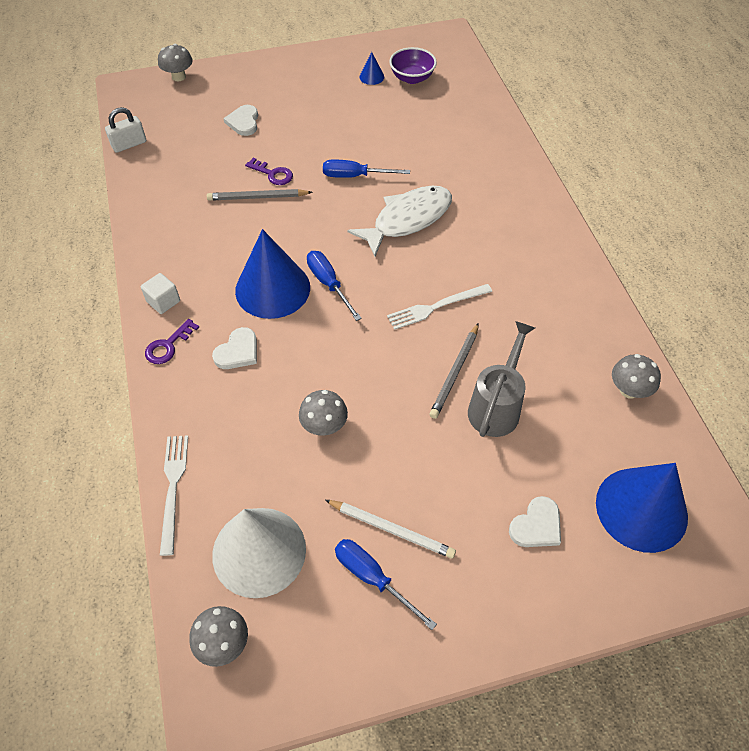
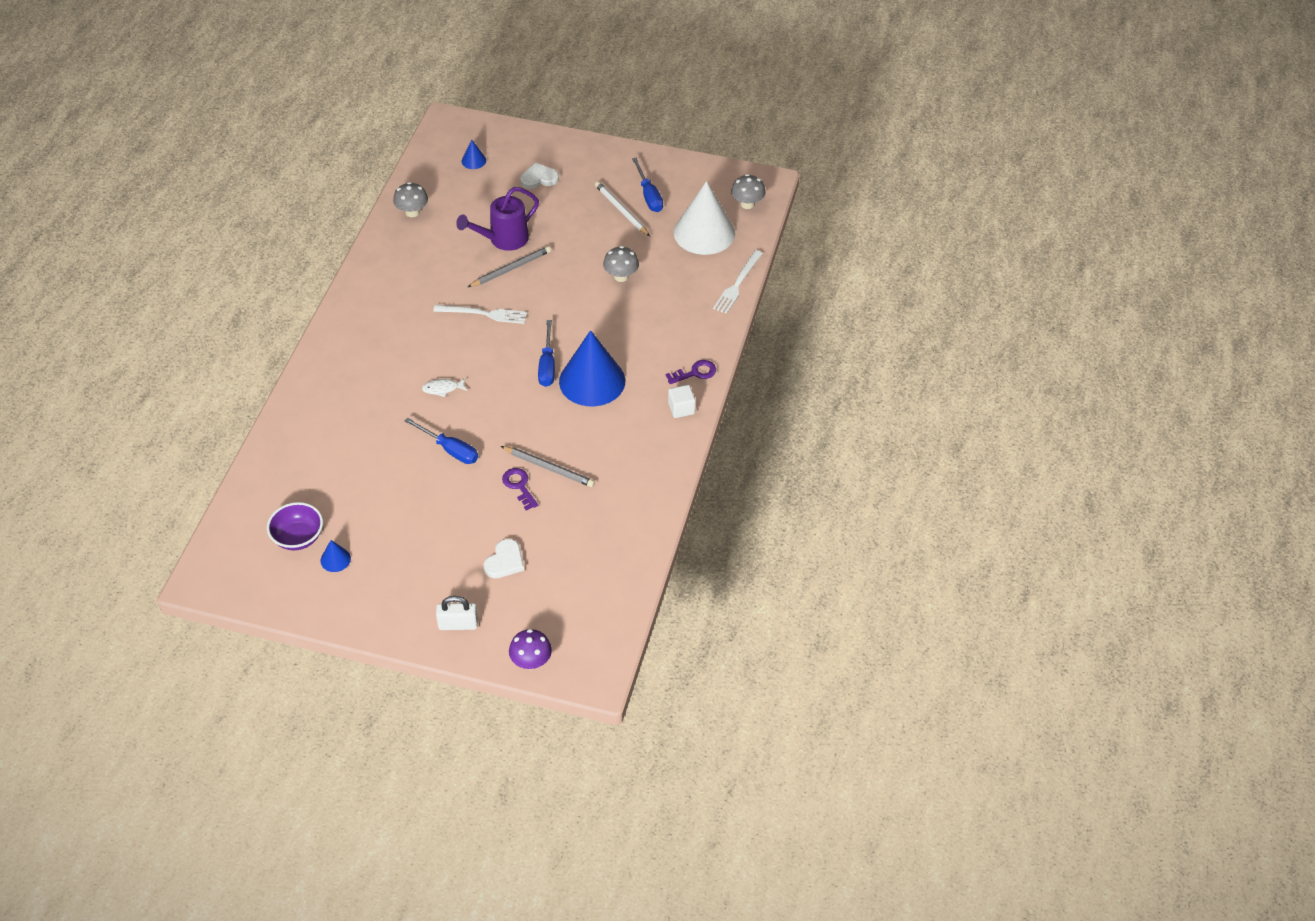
camera: 150 degrees left, 5 degrees down
white padlock [105,107,146,153] -> white padlock moved to [436,596,478,630]
grey mushroom [158,44,193,81] -> purple mushroom [509,629,552,669]
white heart [212,327,257,369] -> none
white fish [347,186,452,257] -> white fish [422,378,467,397], size x0.41
grey watering can [468,321,535,437] -> purple watering can [456,187,539,251]
blue cone [596,463,688,553] -> blue cone [462,140,486,169], size x0.42

